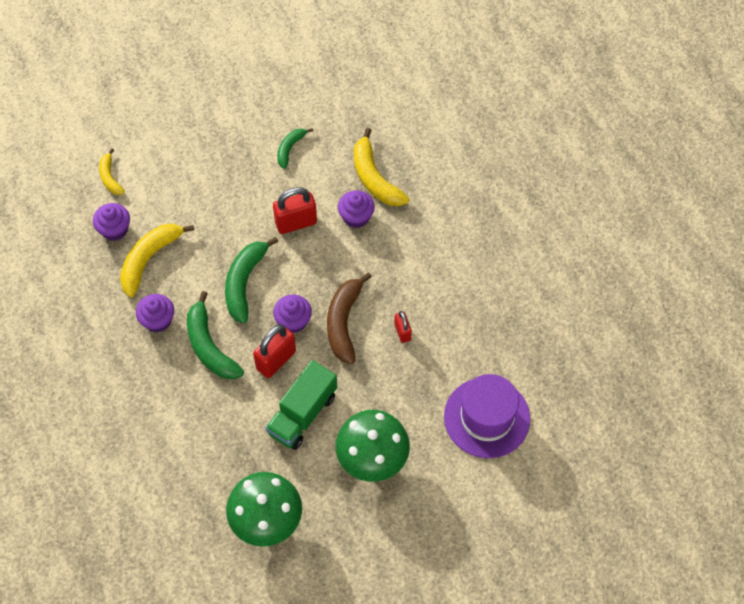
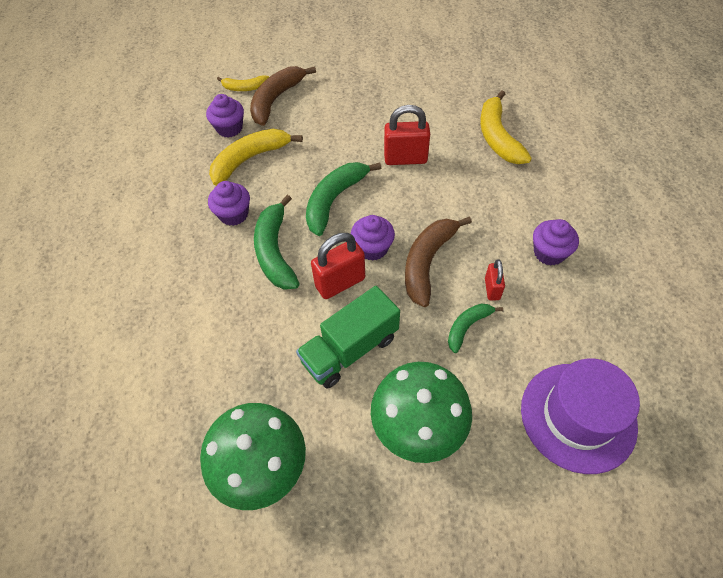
camera: 20 degrees right, 5 degrees down
yellow banana [99,148,125,195] -> yellow banana turned 90 degrees counterclockwise [217,75,269,91]
green banana [277,128,313,169] -> green banana moved to [448,304,503,353]
purple cupcake [338,190,375,228] -> purple cupcake moved to [533,219,579,266]
none -> brown banana [250,66,316,126]

